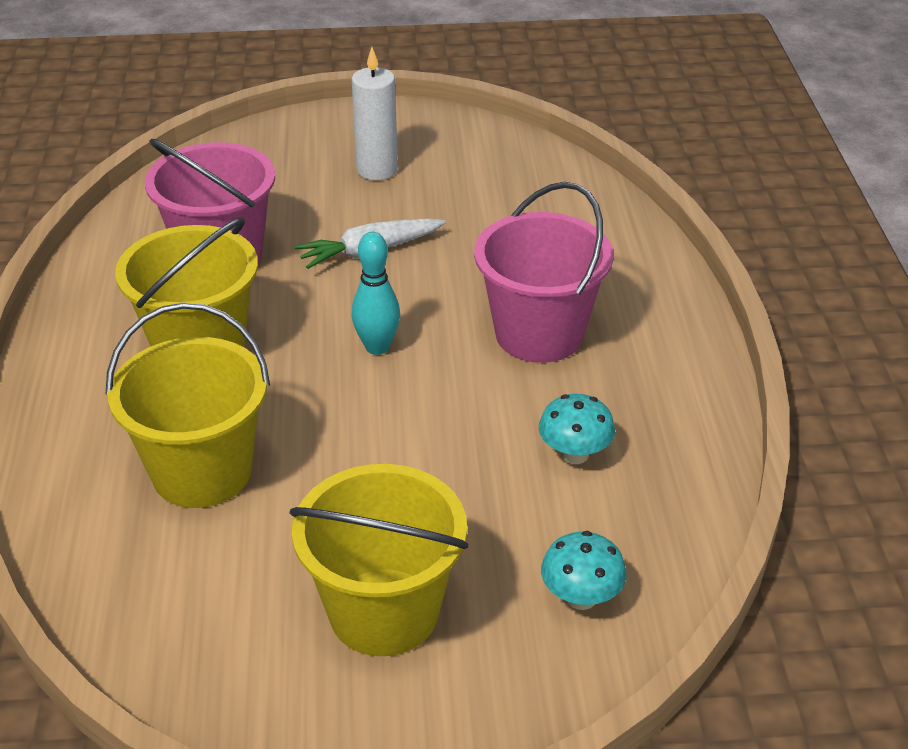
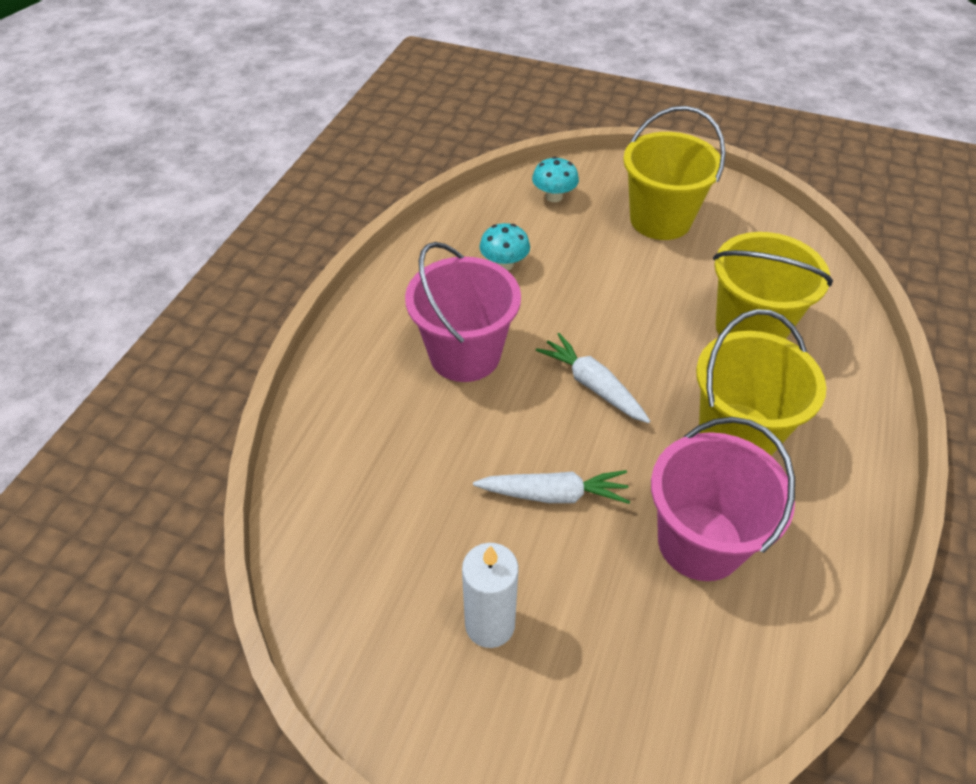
camera: 155 degrees left, 10 degrees up
turquoise bowling pin [352,232,400,355] -> white carrot [536,333,650,423]

